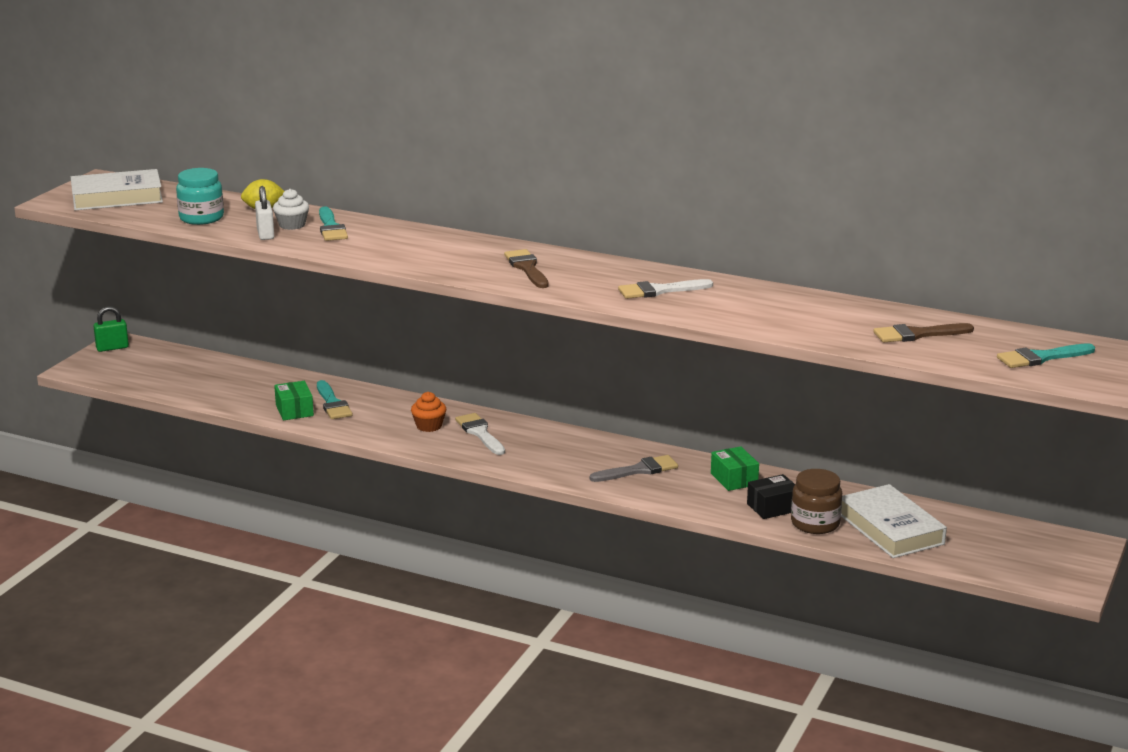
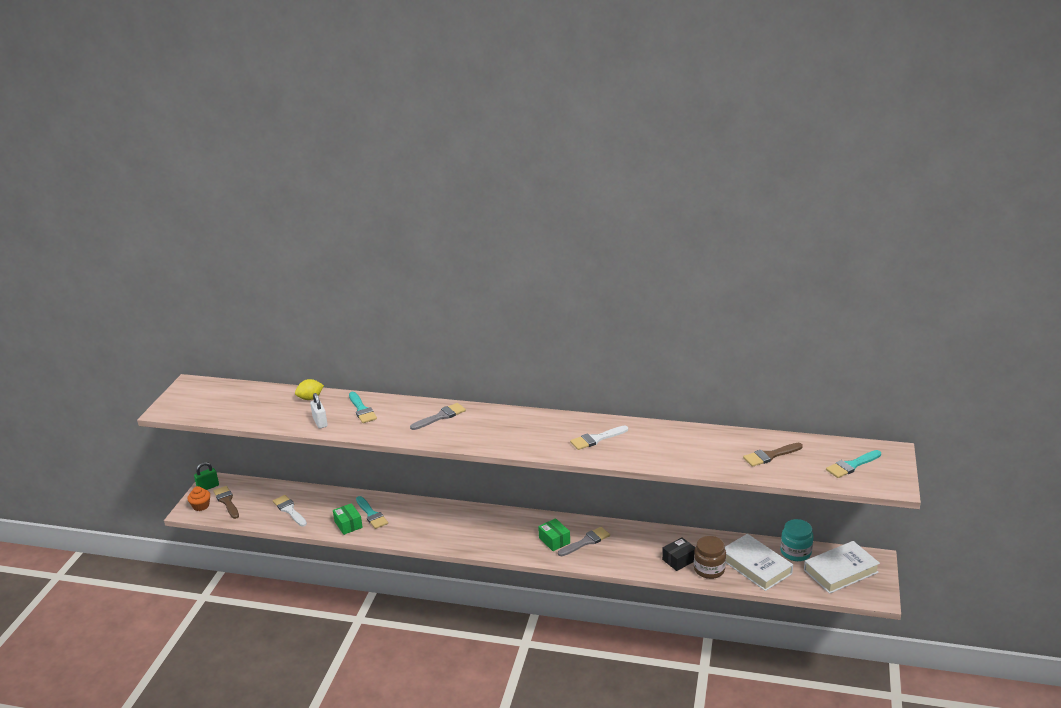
camera: 10 degrees left, 5 degrees up
white book [71,169,163,210] -> white book moved to [804,541,880,594]
turquoise jar [176,168,224,225] -> turquoise jar moved to [781,519,814,561]
white cupcake [273,189,309,230] -> none
orange cupcake [411,392,446,432] -> orange cupcake moved to [188,486,210,511]
white brush [455,413,505,455] -> white brush moved to [273,495,307,526]
brown brush [504,249,549,288] -> brown brush moved to [213,486,239,519]
green box [711,446,759,491] -> green box moved to [538,518,570,551]
none -> grey brush [410,403,466,430]

